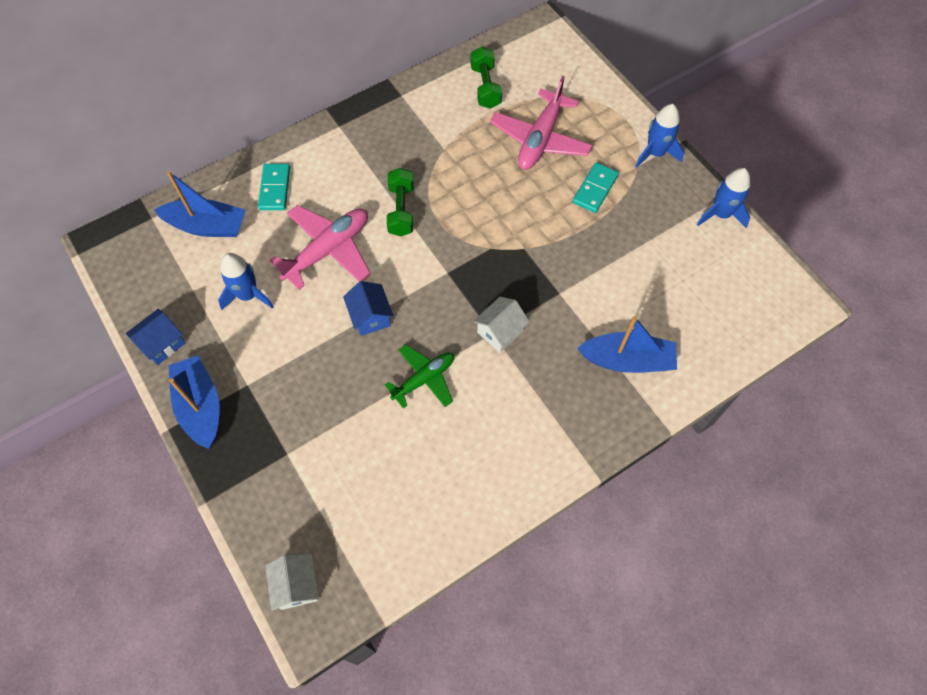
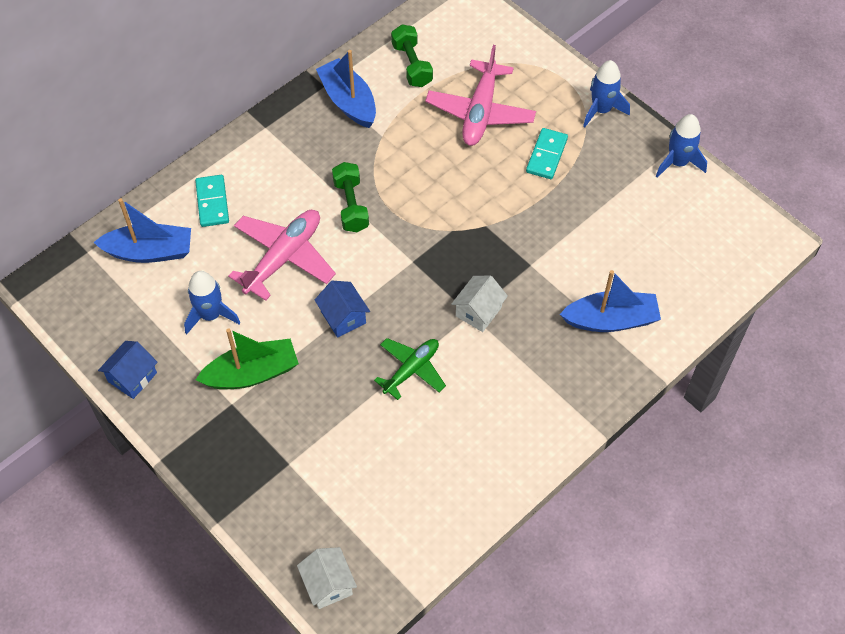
camera: 10 degrees left, 5 degrees down
blue boat [169,355,220,449] -> blue boat moved to [316,50,376,128]
none -> green boat [196,328,299,389]

